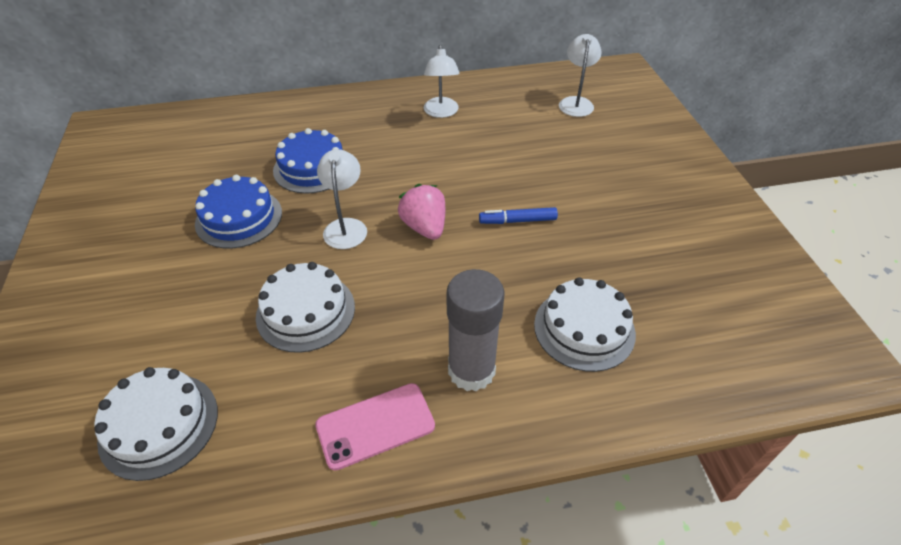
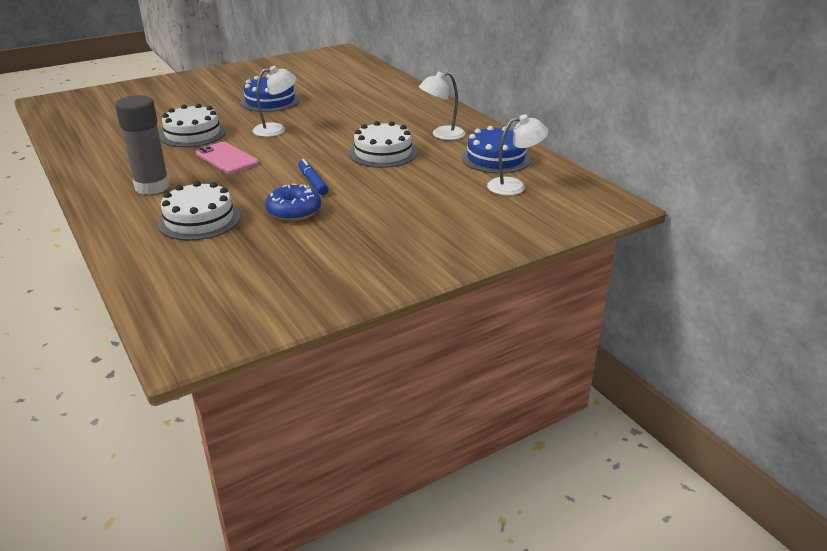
camera: 70 degrees right, 15 degrees down
white cake [94,367,218,481] -> white cake moved to [349,121,417,168]
blue cake [273,128,343,194] -> blue cake moved to [461,126,531,174]
pink phone [315,383,435,471] -> pink phone moved to [196,142,259,174]
pink strawberry [398,184,445,240] -> none
none -> blue donut [265,183,321,221]

